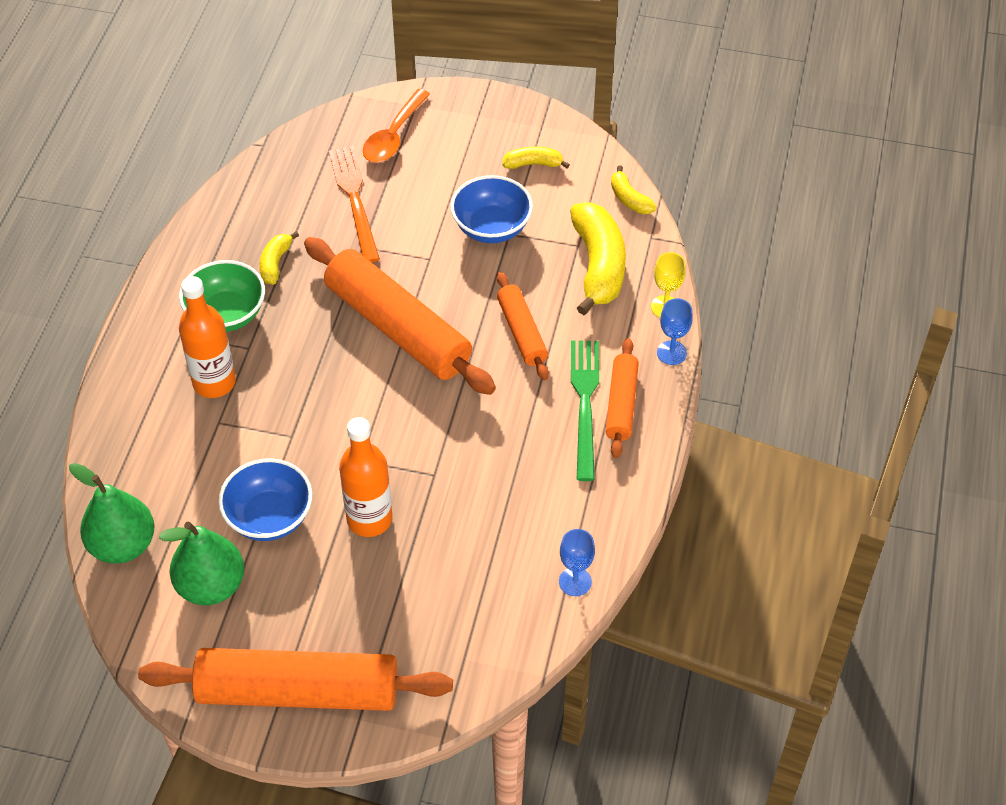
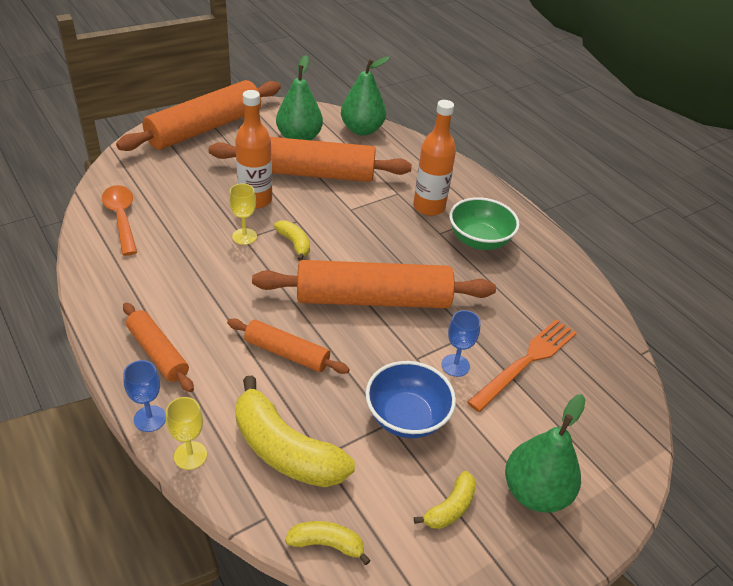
camera: 130 degrees right, 10 degrees down
blue bowl [218,458,312,541] -> orange rolling pin [209,137,412,182]
yellow banana [260,231,299,285] -> yellow banana moved to [274,220,310,261]
orange fork [329,146,380,262] -> orange fork turned 75 degrees counterclockwise [467,319,577,412]
orange spoon [363,89,430,163] -> orange spoon moved to [102,185,137,256]
blue goblet [559,529,595,596] -> blue goblet moved to [442,310,481,377]
green fork [571,340,599,481] -> none
none -> yellow goblet [229,183,257,245]
none -> green pear [505,394,586,513]

